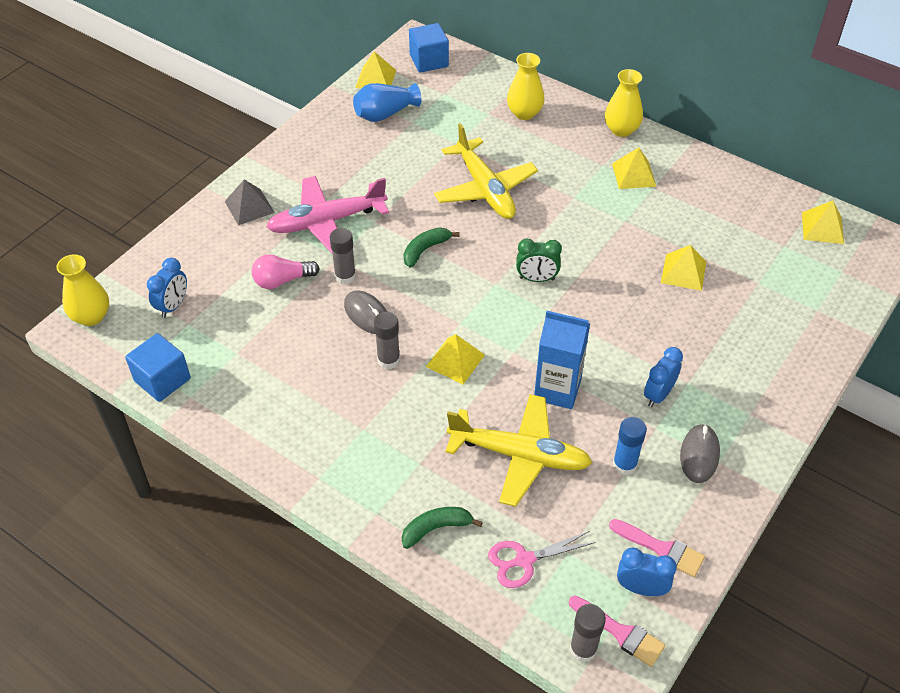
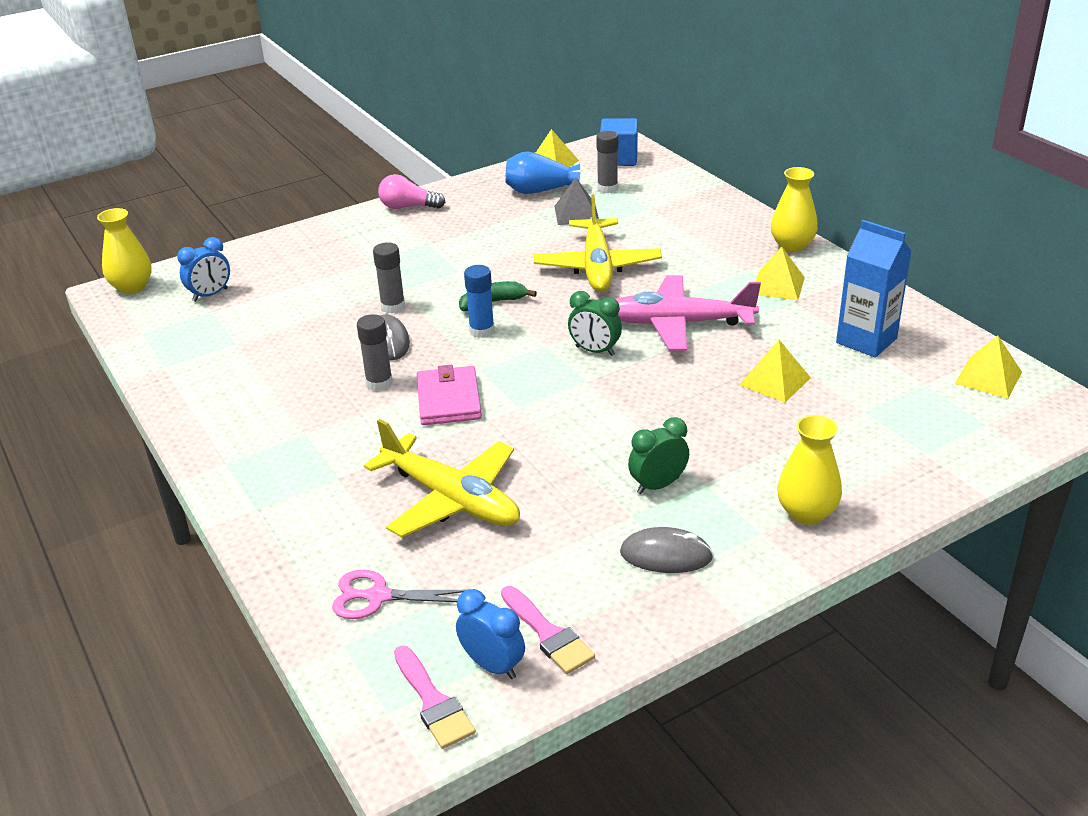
camera: 25 degrees right, 15 degrees down
blue cube [125,333,191,402] -> none
grey pyramid [225,180,275,226] -> grey pyramid moved to [554,178,599,225]
pink light bulb [252,254,320,289] -> pink light bulb moved to [378,174,445,209]
pink plane [266,176,389,253] -> pink plane moved to [615,275,761,351]
green banana [402,507,483,549] -> none
yellow pyramid [426,334,485,384] -> pink wallet [417,365,482,425]
yellow vase [507,53,545,120] -> yellow vase moved to [777,415,842,525]
blue carton [534,311,590,409] -> blue carton moved to [836,220,912,358]
grey glue stick [570,604,606,662] -> grey glue stick moved to [596,131,618,193]
blue glue stick [613,417,647,475] -> blue glue stick moved to [464,265,495,338]
blue clock [644,347,683,407] -> green clock [628,417,689,494]
grey mouse [680,424,720,483] -> grey mouse turned 60 degrees clockwise [620,527,713,573]

